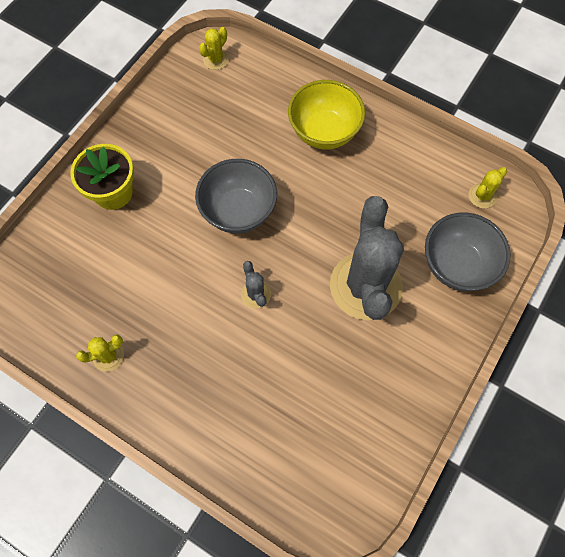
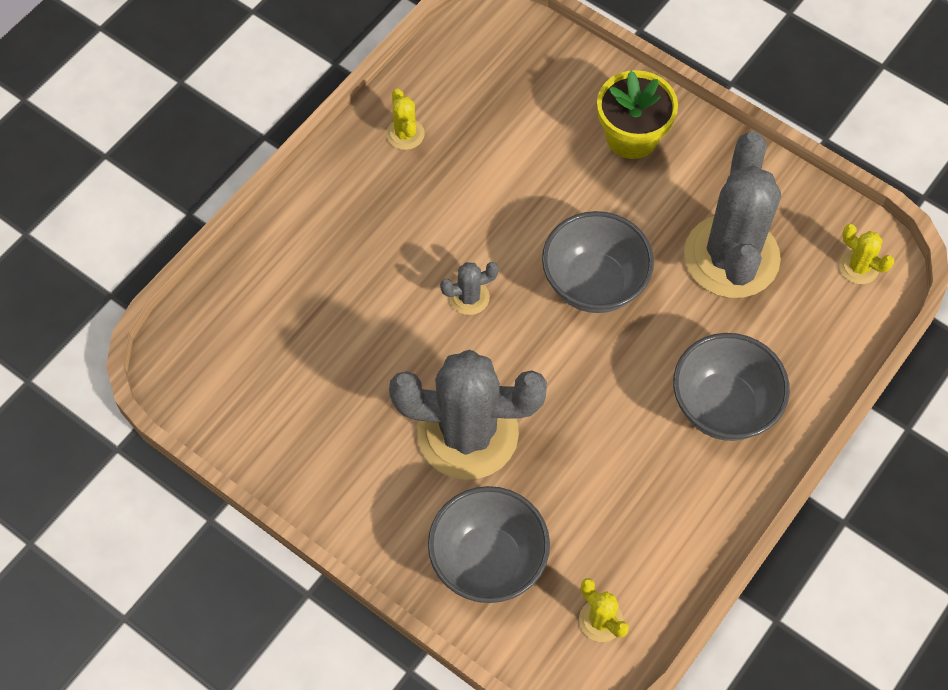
camera: 95 degrees right, 5 degrees down
yellow bowl [288,80,365,150] -> grey bowl [673,333,790,441]
none -> grey cactus [684,131,781,298]

